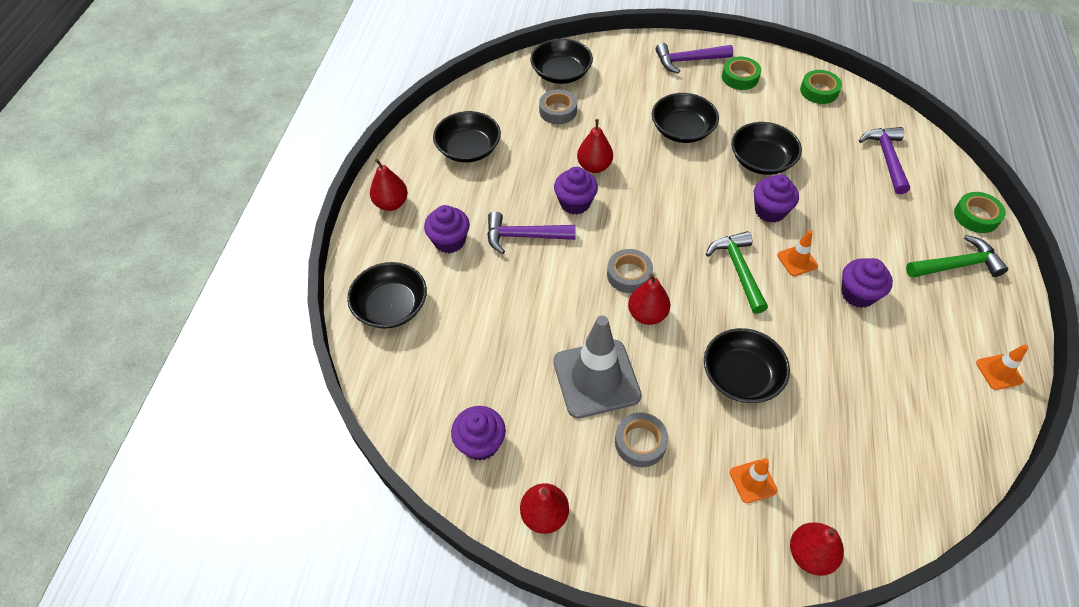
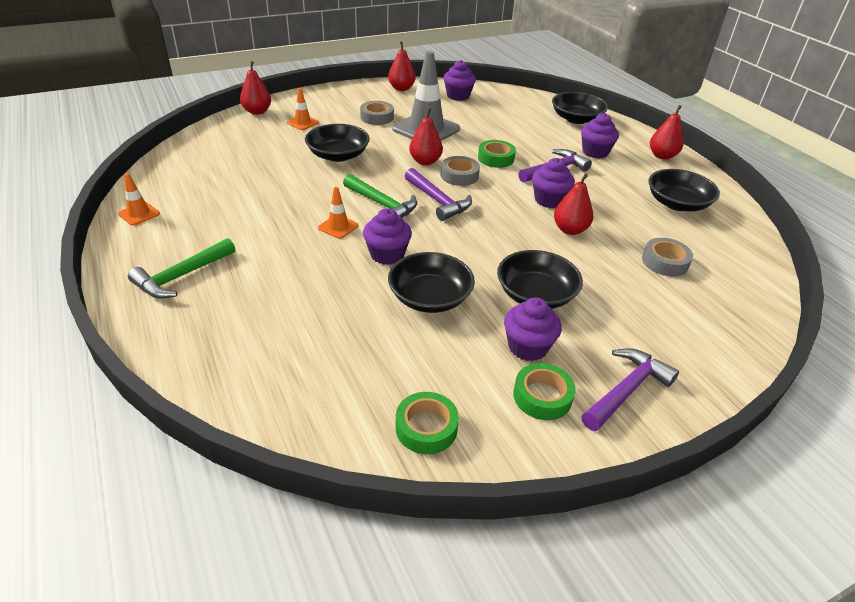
camera: 140 degrees right, 15 degrees down
black bowl [530,38,593,84] -> none
purple cupcake [841,258,893,308] -> purple cupcake moved to [504,297,562,361]
purple hammer [859,127,910,194] -> purple hammer moved to [405,168,472,221]
green tape [954,192,1006,233] -> green tape moved to [478,140,516,168]

